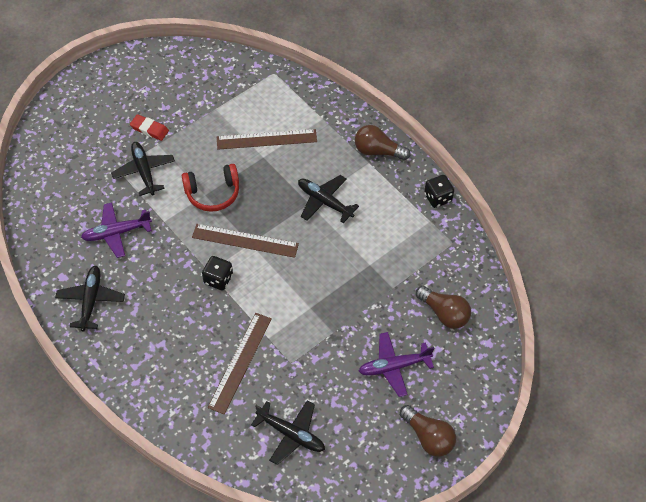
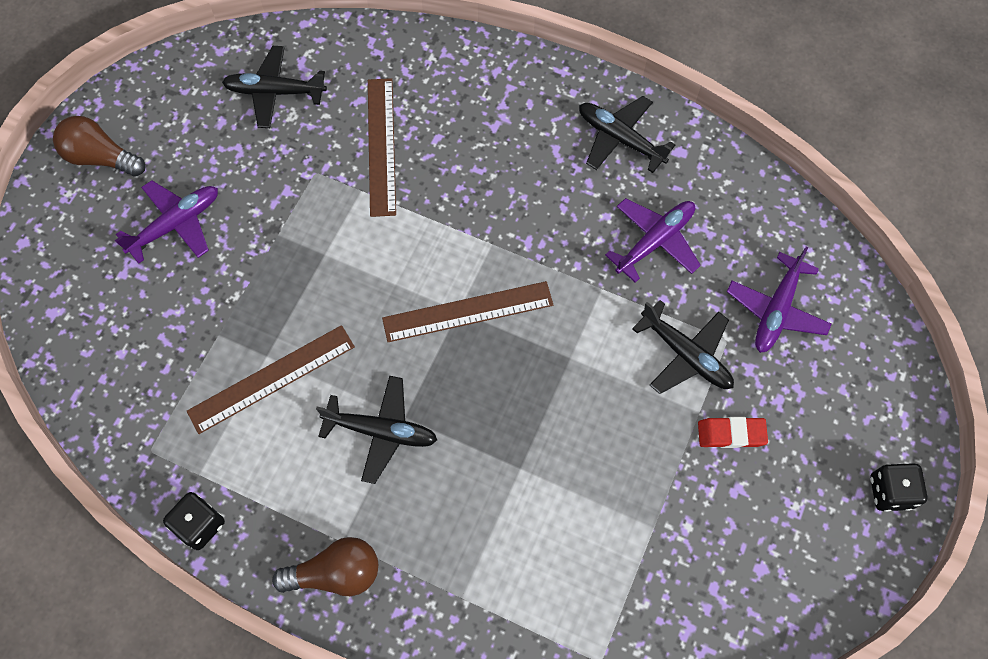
camera: 155 degrees right, 10 degrees up
black plane [55,266,125,331] -> black plane turned 150 degrees clockwise [579,96,675,173]
red headphones [182,164,239,212] -> none
black dice [202,256,233,290] -> black dice moved to [870,463,928,512]
brown ruler [217,129,317,150] -> brown ruler moved to [187,325,355,434]
brown light bulb [416,286,471,329] -> none
none -> purple plane [727,247,831,353]

